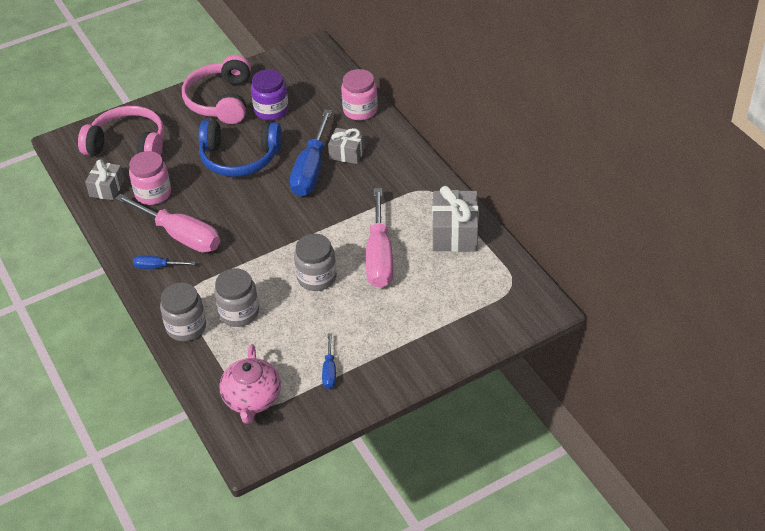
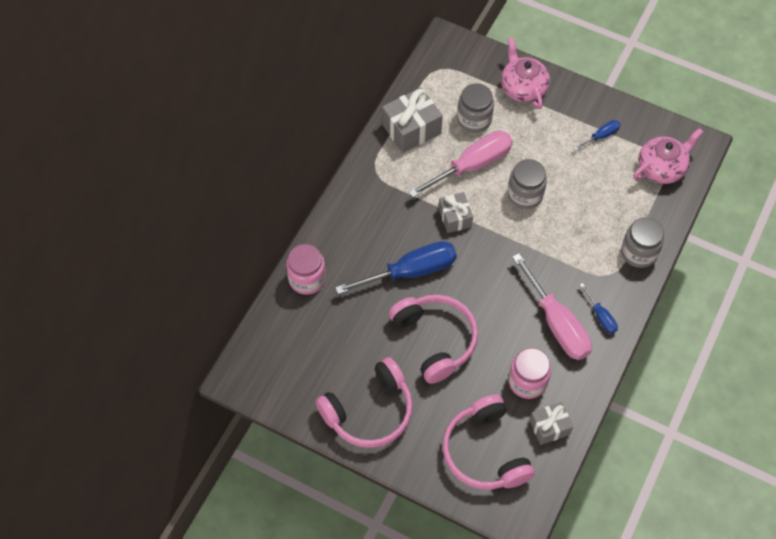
camera: 125 degrees left, 15 degrees up
pink screwdriver [115,194,220,253] -> pink screwdriver turned 150 degrees clockwise [512,253,592,360]
blue headphones [198,120,282,177] -> pink headphones [389,295,478,384]
grey jar [214,268,259,327] -> grey jar moved to [457,83,494,133]
purple jar [251,69,289,120] -> none
grey gift [328,128,365,164] -> grey gift moved to [438,192,473,233]
none -> pink teapot [501,37,550,110]

